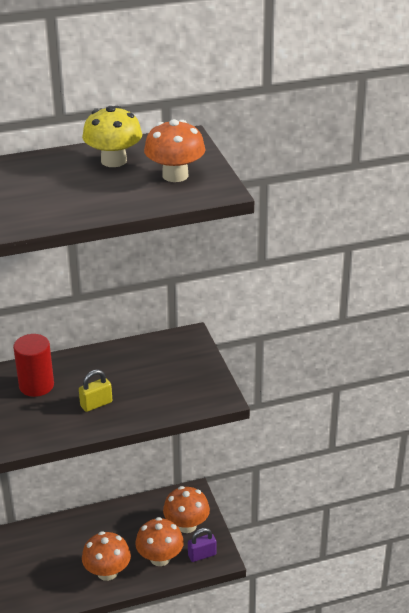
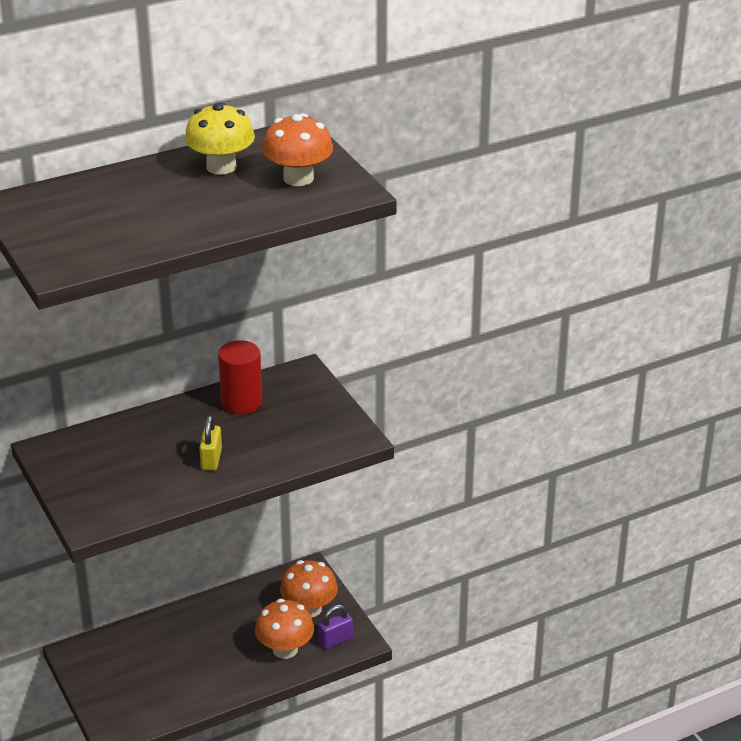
camera: 10 degrees left, 0 degrees up
red cylinder [13,334,54,397] -> red cylinder moved to [218,340,262,414]
yellow padlock [79,369,112,412] -> yellow padlock turned 45 degrees counterclockwise [199,415,222,470]
orange mushroom [82,531,131,581] -> none

